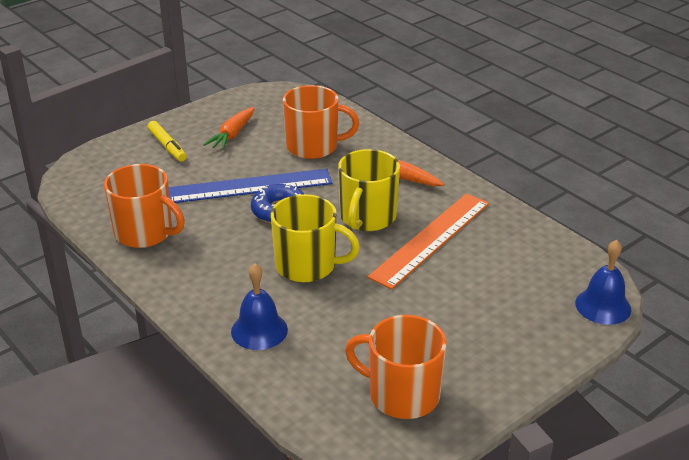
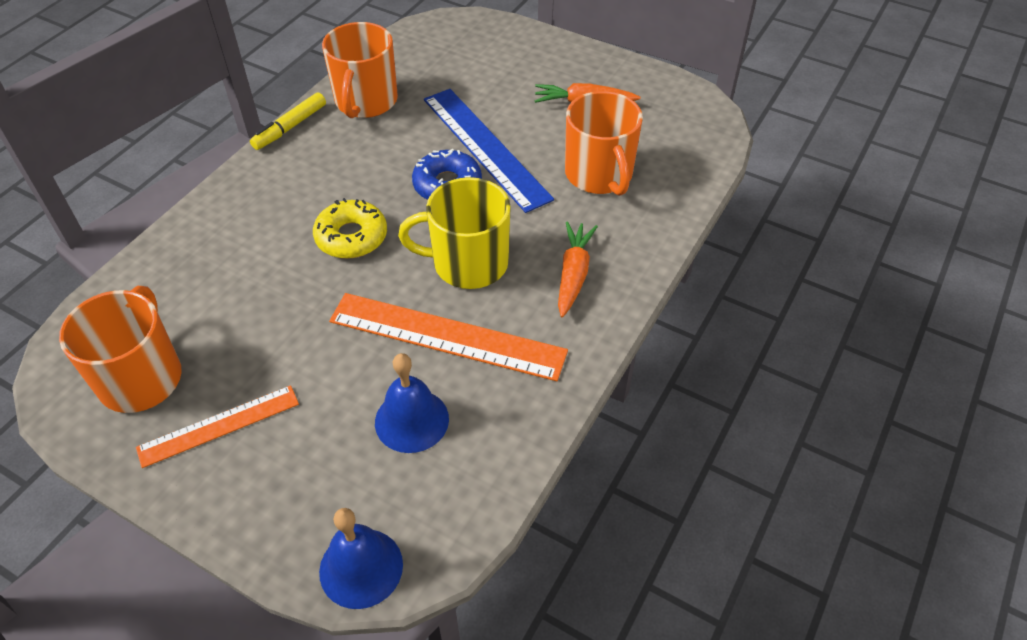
camera: 70 degrees right, 15 degrees up
yellow marker [147,121,187,162] -> yellow marker moved to [250,92,326,150]
blue bell [231,263,288,350] -> blue bell moved to [375,353,449,453]
yellow mug [271,194,360,282] -> yellow donut [313,198,387,259]
none -> orange ruler [136,385,299,468]

